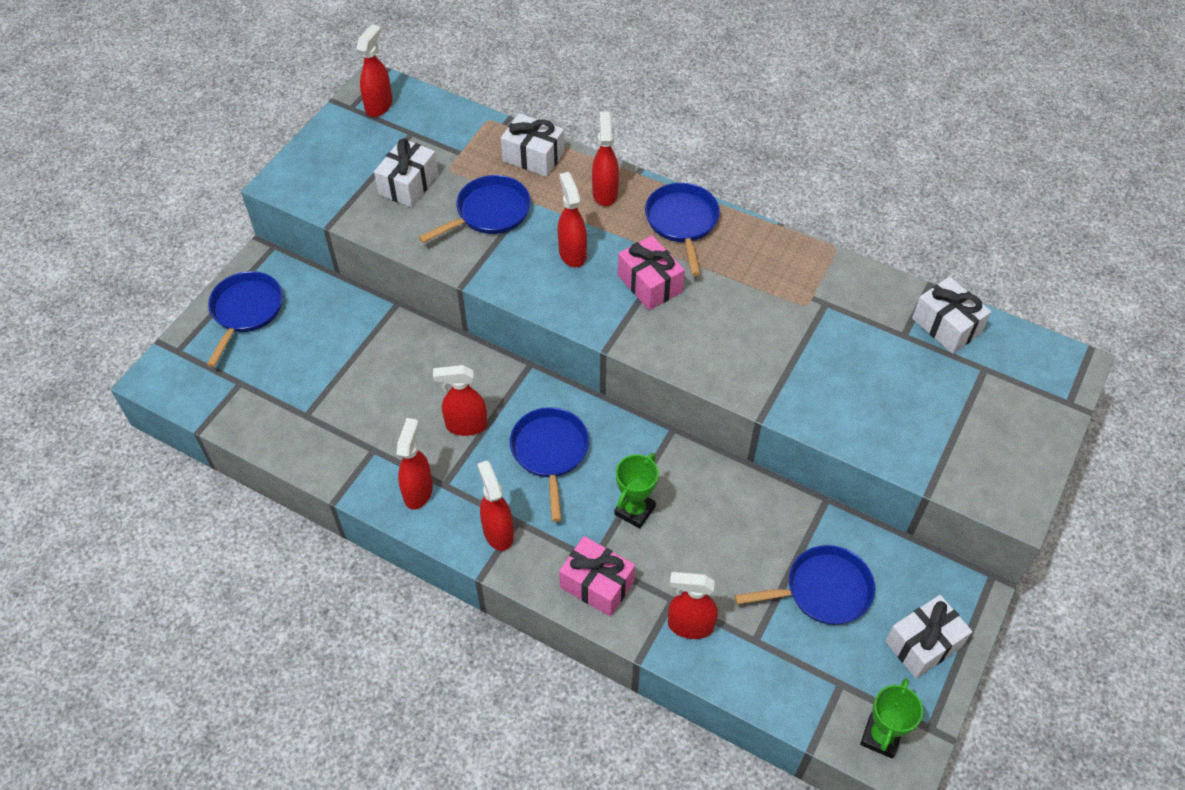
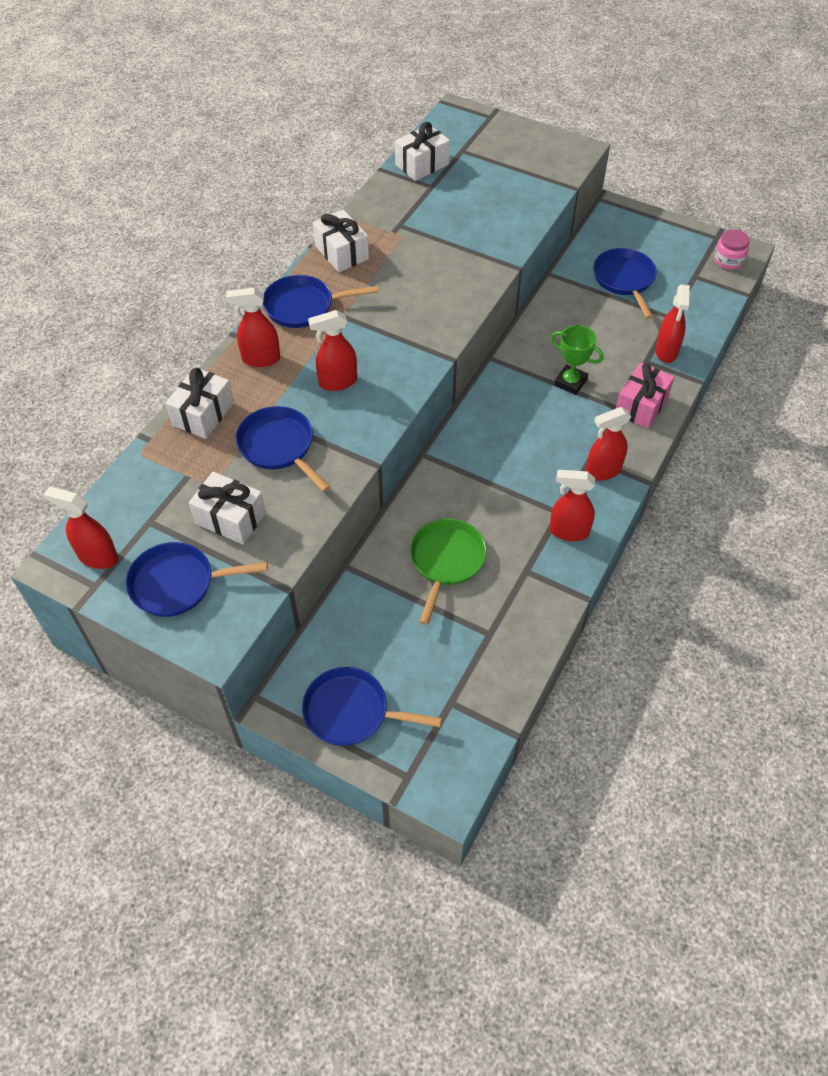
camera: 90 degrees left, 0 degrees up
red spray bottle [433,365,488,436] -> none
blue pan [510,407,589,522] -> blue pan moved to [126,542,268,617]
pink gift [618,235,685,310] -> none
green trophy [860,678,923,759] -> pink jar [714,229,750,270]
white gift [885,595,972,678] -> white gift moved to [313,210,369,272]
none -> green pan [410,518,487,625]

